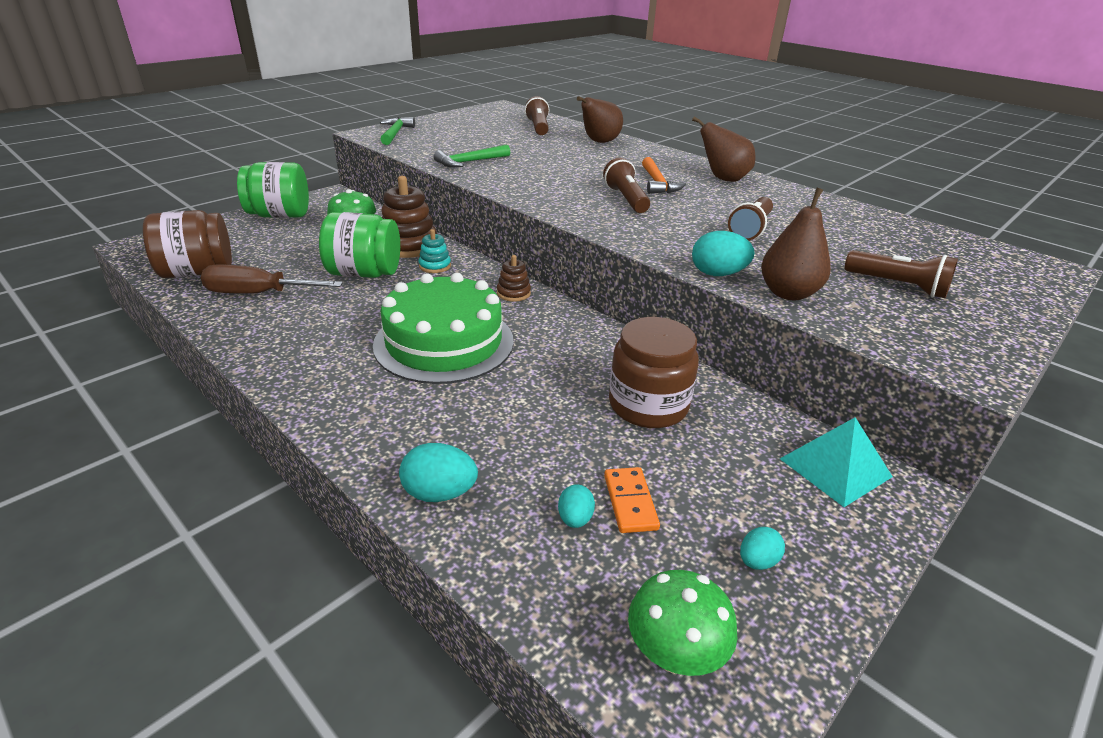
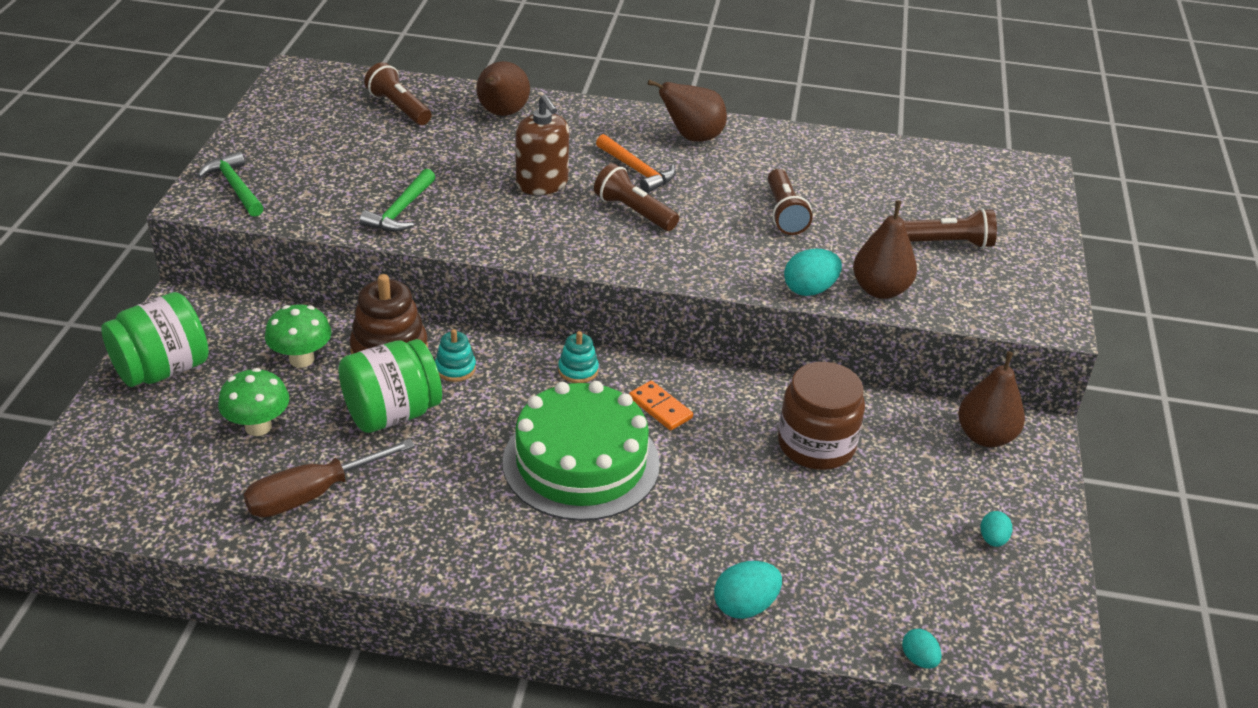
camera: 35 degrees left, 5 degrees up
brown jar [143,210,232,278] -> none
brown stacking toy [497,255,531,302] -> turquoise stacking toy [558,331,599,383]
turquoise egg [558,484,595,528] -> turquoise egg moved to [902,629,942,669]
orange domino [604,467,660,533] -> orange domino moved to [629,381,693,431]
green mushroom [628,570,738,676] -> green mushroom moved to [218,368,289,436]
turquoise pyramid [780,417,893,507] -> brown pear [958,351,1025,447]
none -> brown soap dispenser [515,95,569,195]

